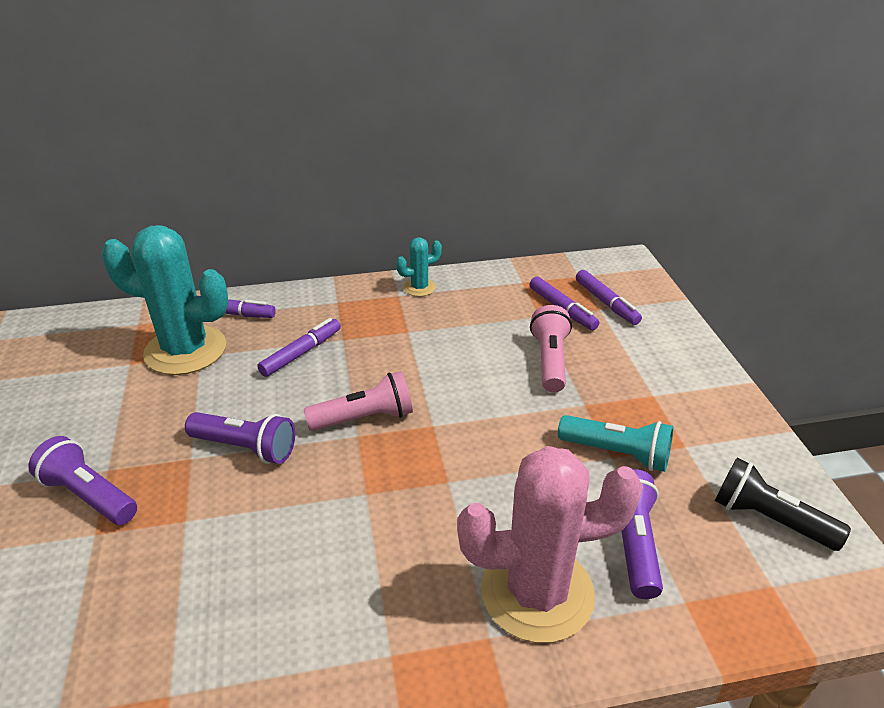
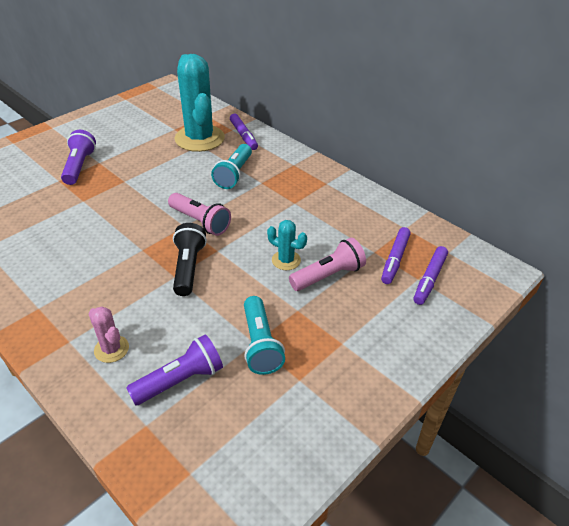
camera: 55 degrees right, 5 degrees up
purple flashlight [185,412,295,464] -> none
purple marker [257,318,341,377] -> turquoise flashlight [211,144,252,189]
turquoise cactus [396,237,442,297] -> turquoise cactus moved to [267,220,307,270]
pink cactus [457,446,643,643] -> pink cactus [88,306,129,363], size x0.46
black flashlight [715,458,851,551] -> black flashlight moved to [173,223,207,296]

